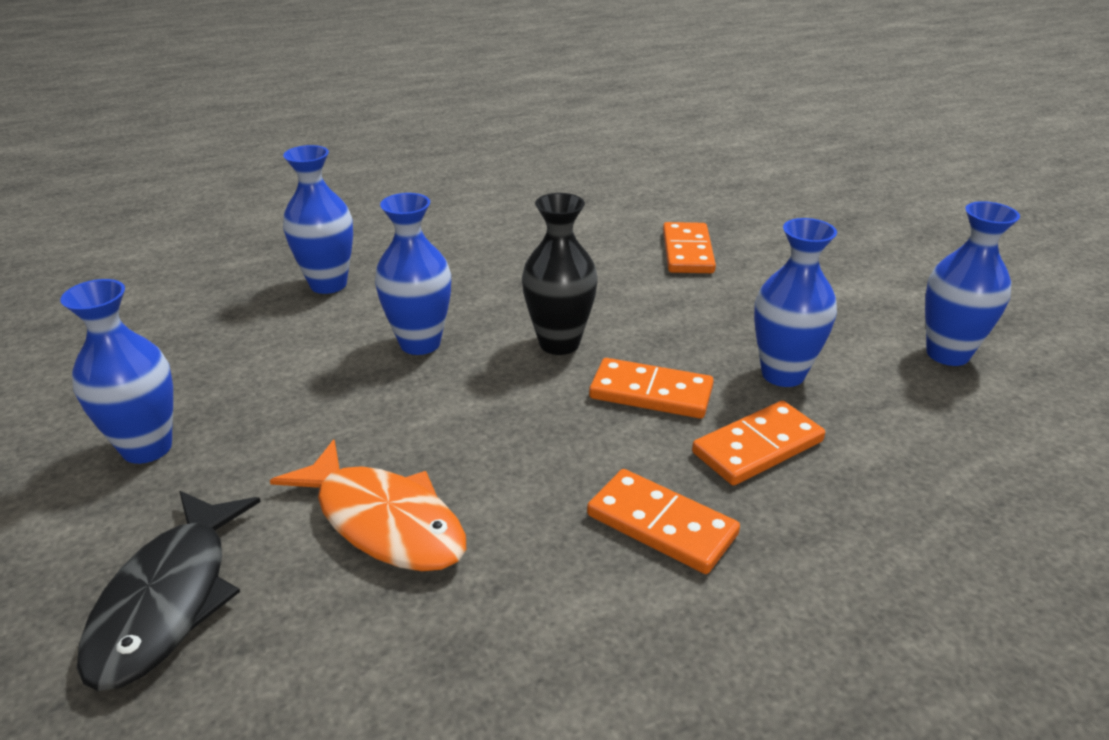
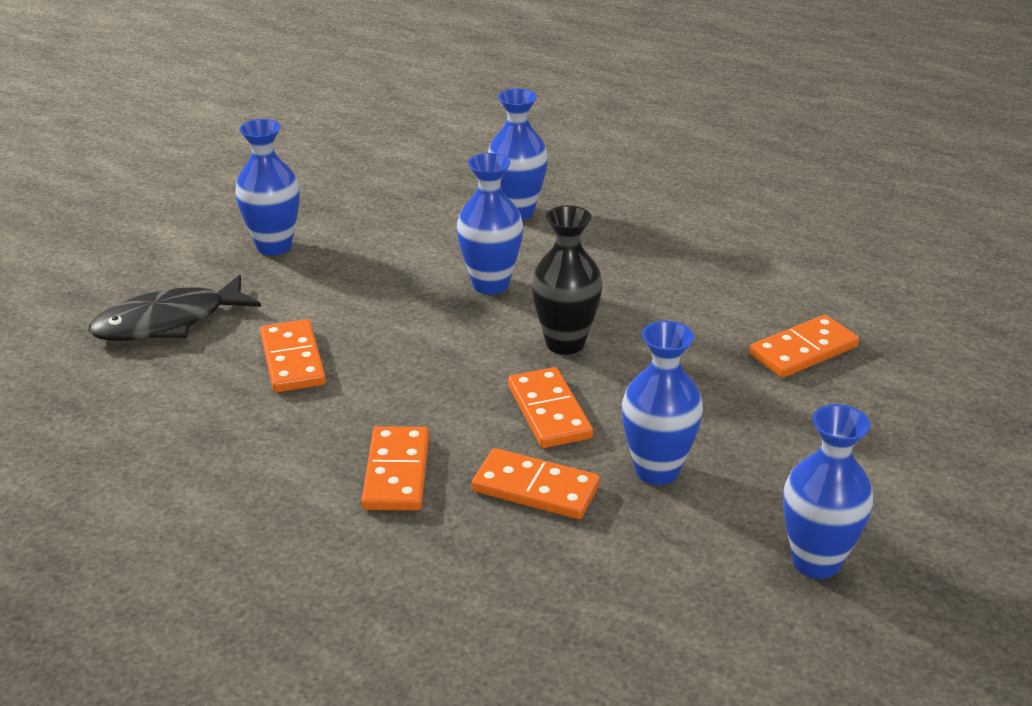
camera: 55 degrees right, 0 degrees up
orange fish [270,439,466,571] -> orange domino [260,319,326,393]

